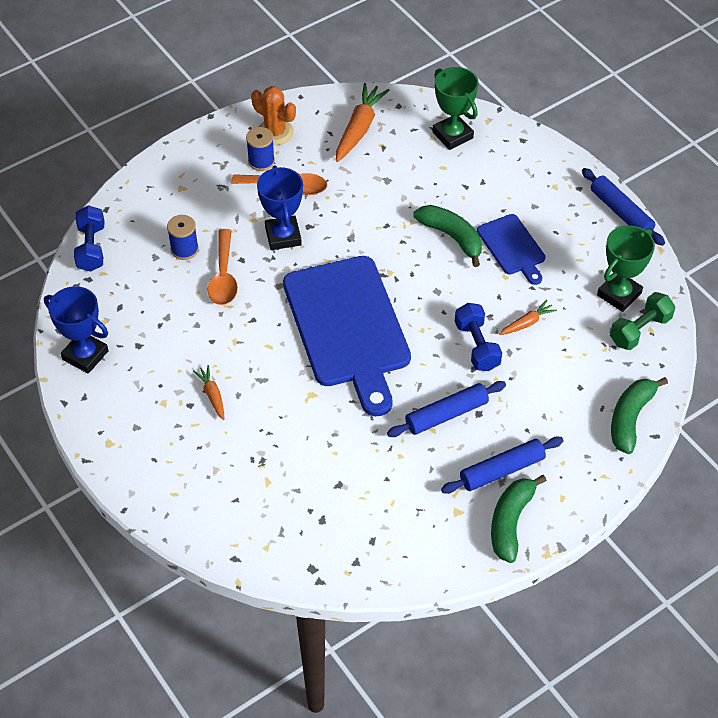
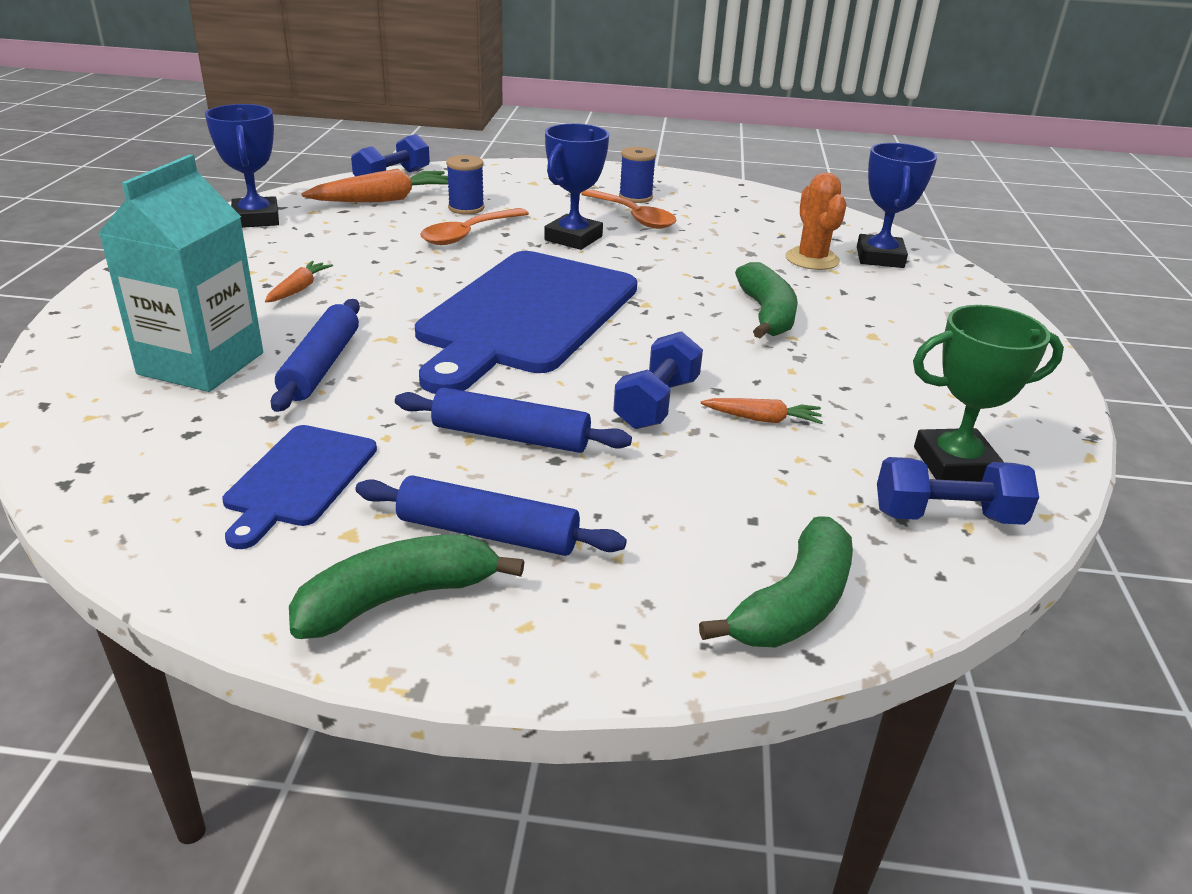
camera: 40 degrees right, 20 degrees down
orange cactus [251,86,296,145] -> orange cactus moved to [785,172,846,270]
orange carrot [336,83,390,162] -> orange carrot moved to [302,169,448,202]
green trophy [432,67,479,150] -> blue trophy [857,143,937,268]
blue cutting board [477,214,545,285] -> blue cutting board moved to [223,425,377,549]
blue rolling pin [582,168,665,246] -> blue rolling pin moved to [271,299,360,412]
green dumbbell [610,292,676,350] -> blue dumbbell [877,457,1039,525]
green banana [611,377,668,454] -> green banana turned 150 degrees clockwise [699,516,853,648]
none -> turquoise carton [99,154,263,392]

